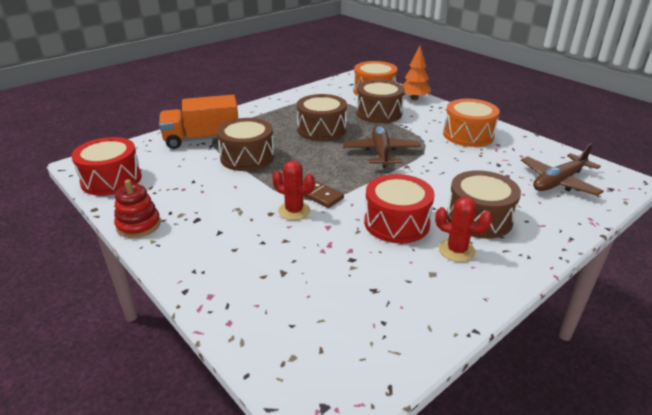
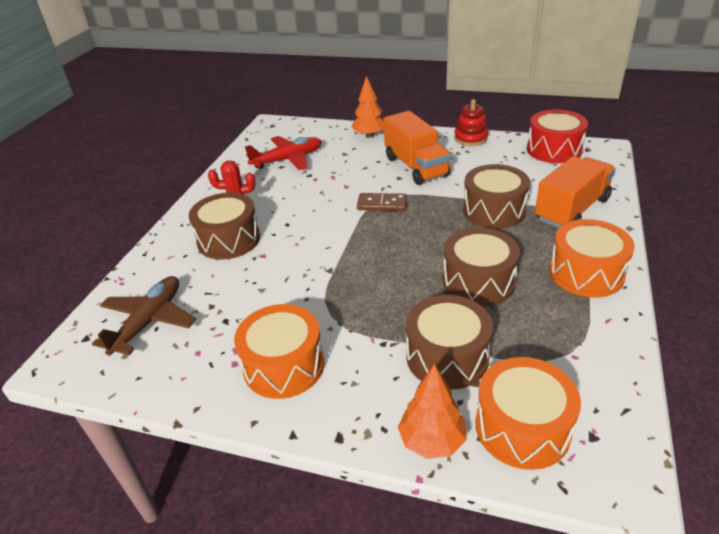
camera: 150 degrees right, 5 degrees up
red cactus [272,160,315,220] -> none
brown plane [343,125,421,168] -> none
red drum [364,174,434,243] -> none
none -> red plane [245,136,322,170]
none -> orange tree [351,76,384,138]
none -> orange truck [384,111,451,185]
none -> orange drum [549,219,635,298]

